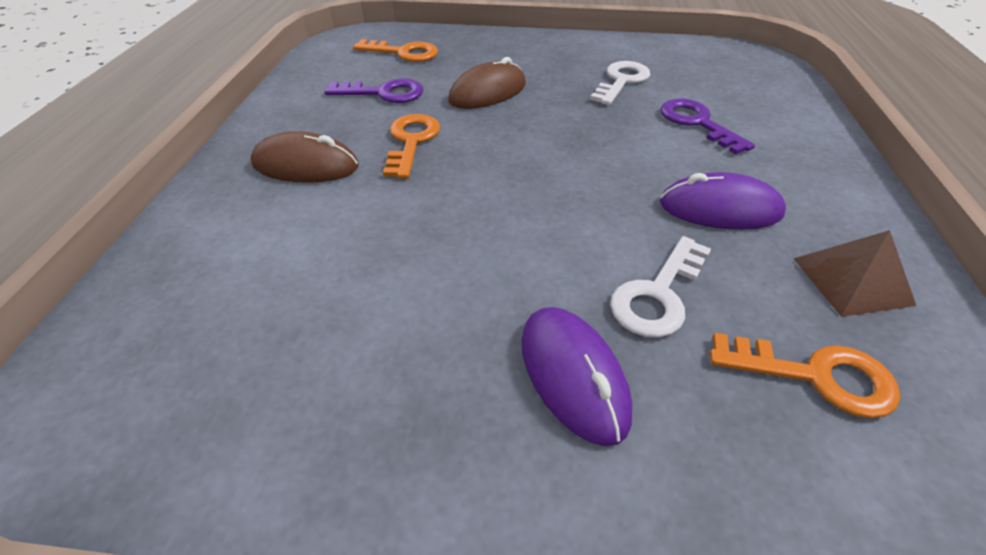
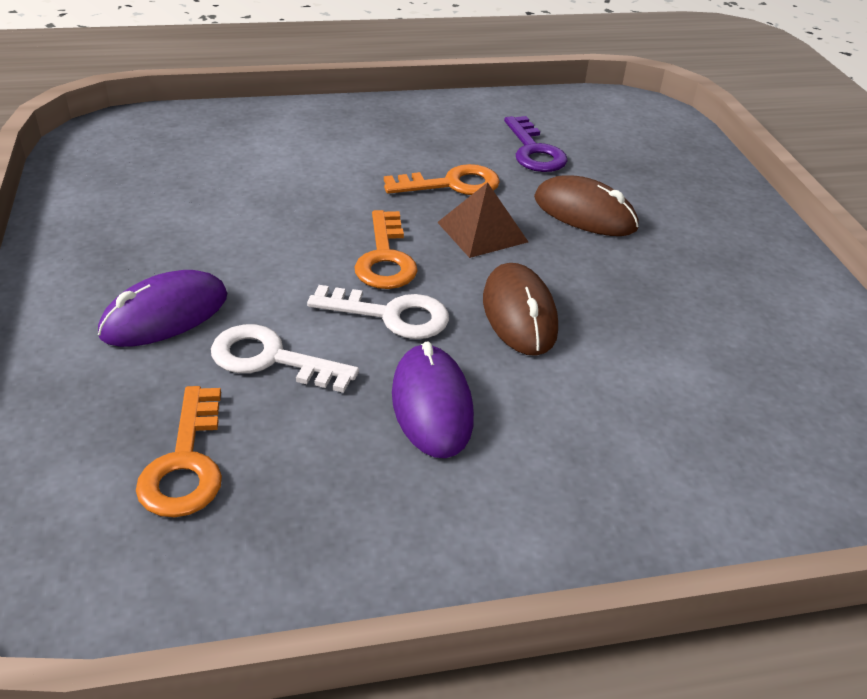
camera: 70 degrees right, 5 degrees down
brown mouse [251,131,359,183] -> brown mouse moved to [483,263,558,356]
orange key [353,39,438,62] -> orange key moved to [354,210,418,289]
white key [590,61,650,105] -> white key moved to [307,285,449,339]
purple key [661,98,755,155] -> none
brown pyramid [793,230,916,317] -> brown pyramid moved to [437,182,528,258]

